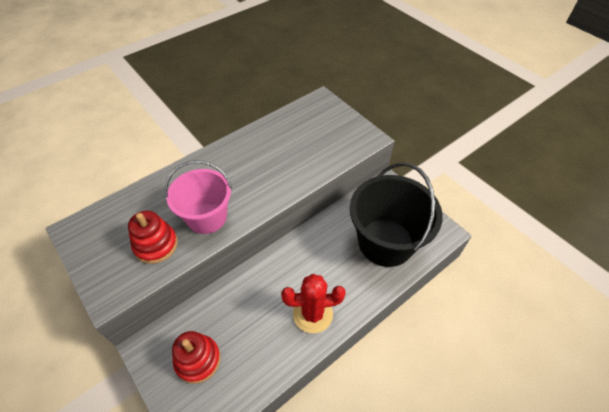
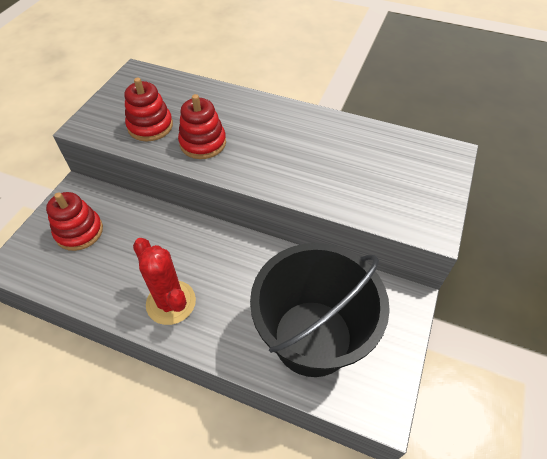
camera: 60 degrees right, 0 degrees up
pink bucket [165,161,232,234] -> red stacking toy [178,94,226,159]

